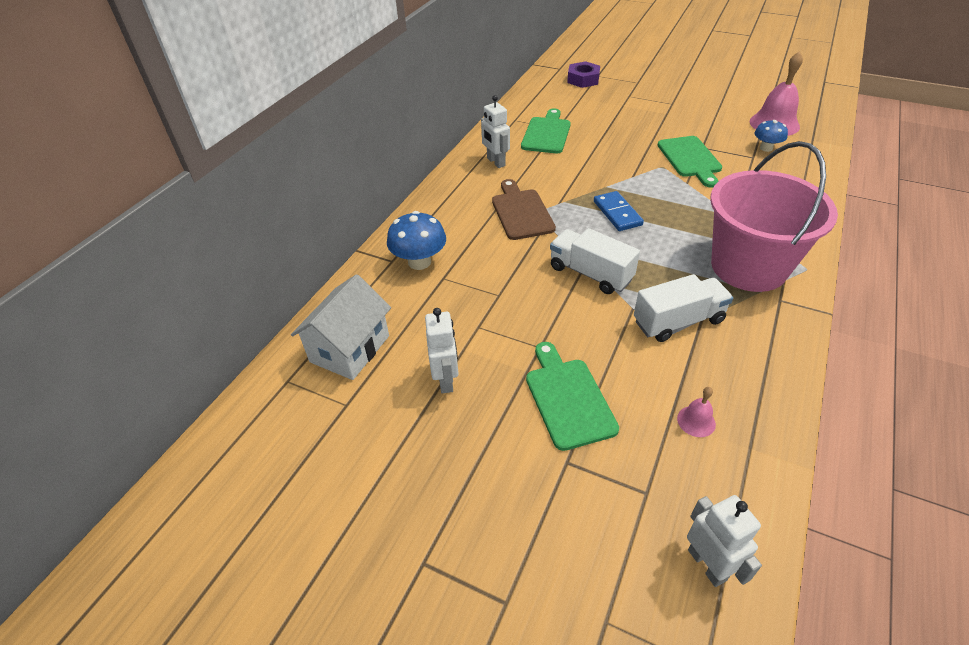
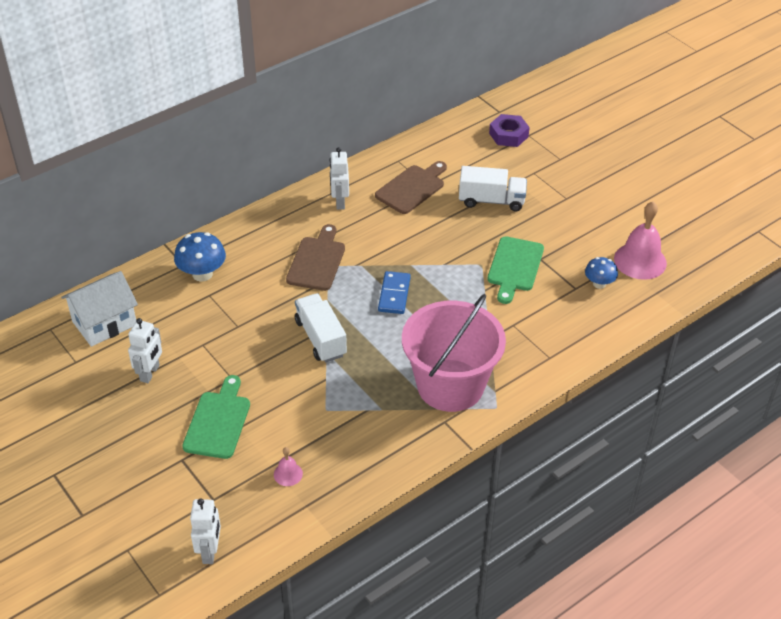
camera: 25 degrees right, 0 degrees up
green cutting board [521,108,571,153] -> brown cutting board [375,161,447,214]
white truck [634,274,733,342] -> white truck moved to [459,166,527,211]

